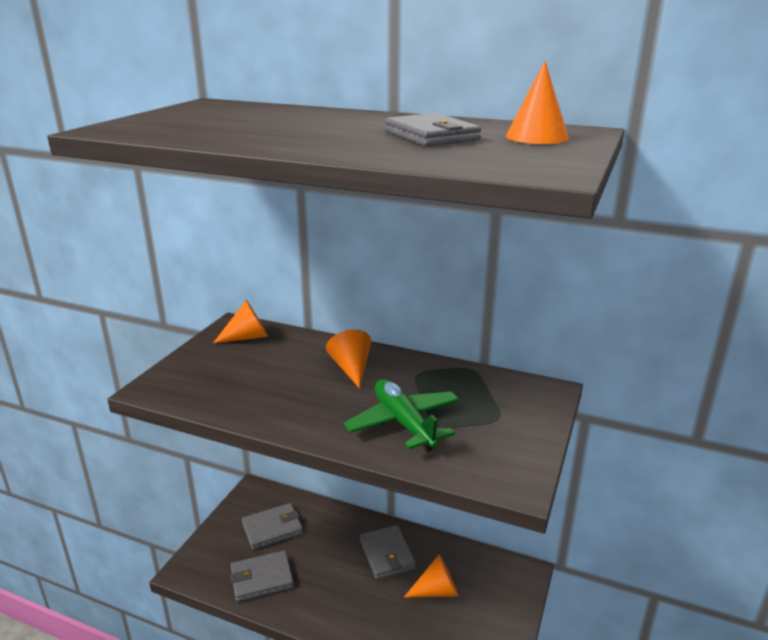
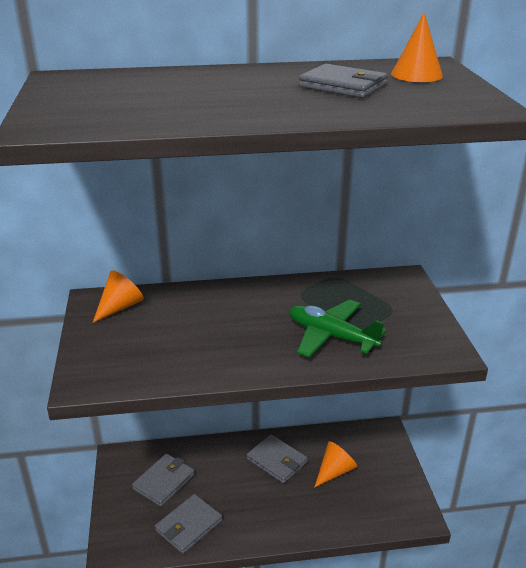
camera: 30 degrees left, 5 degrees up
orange cone [326,330,371,389] -> none

